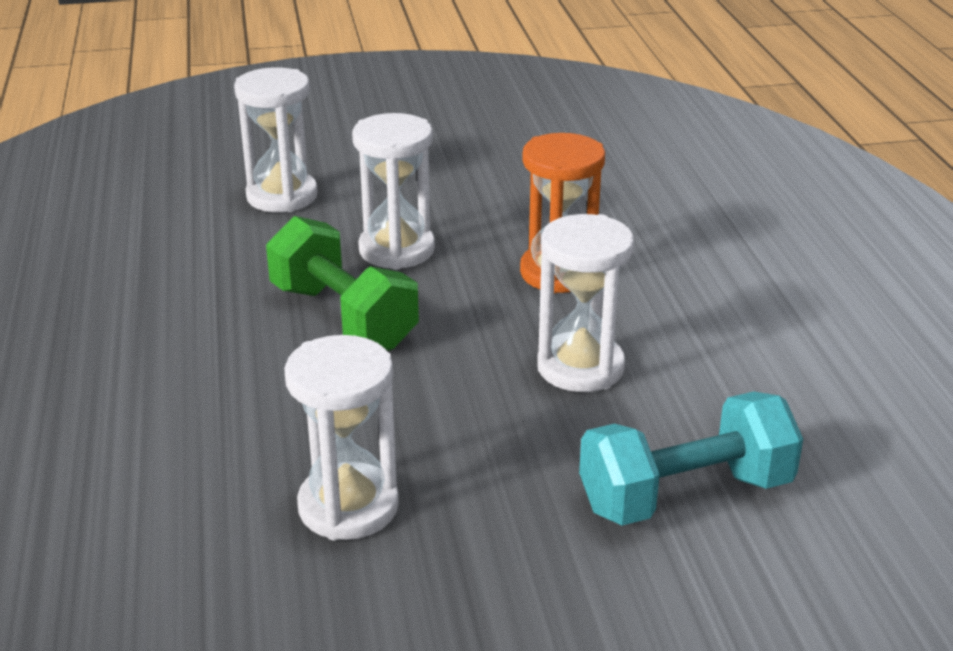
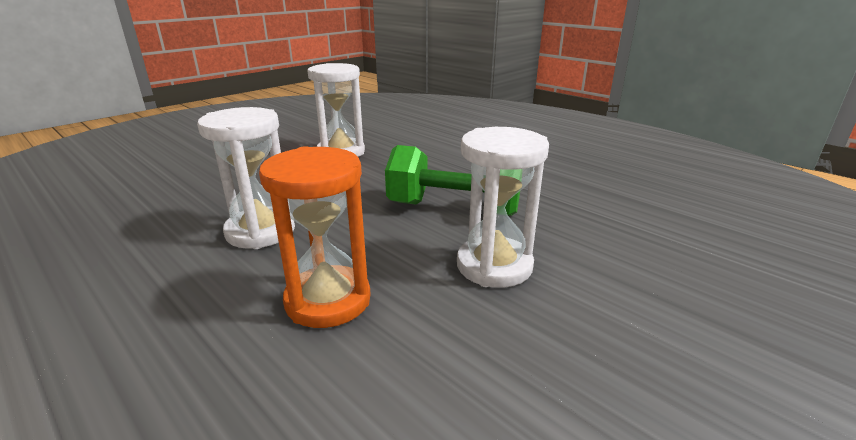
camera: 145 degrees right, 5 degrees down
white hourglass [234,67,318,213] -> none
turquoise dumbbell [579,391,803,526] -> none

